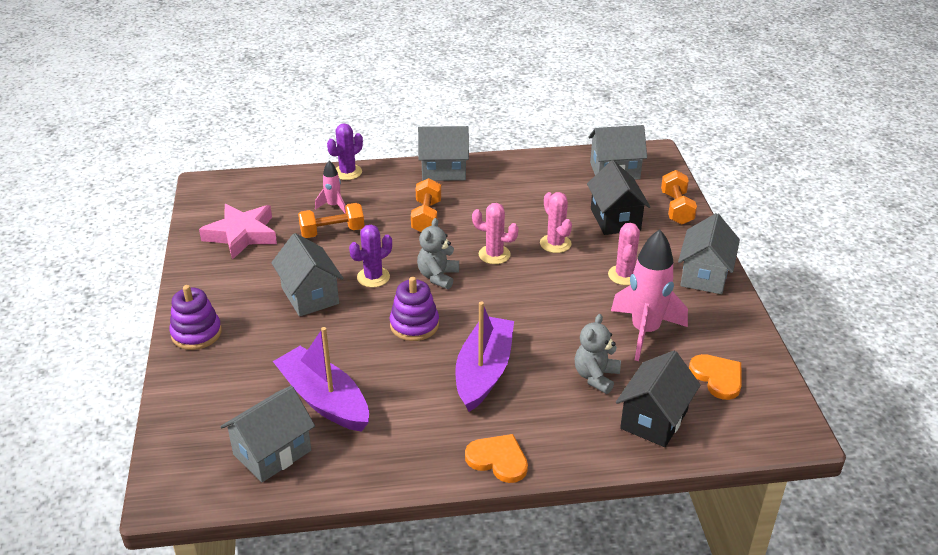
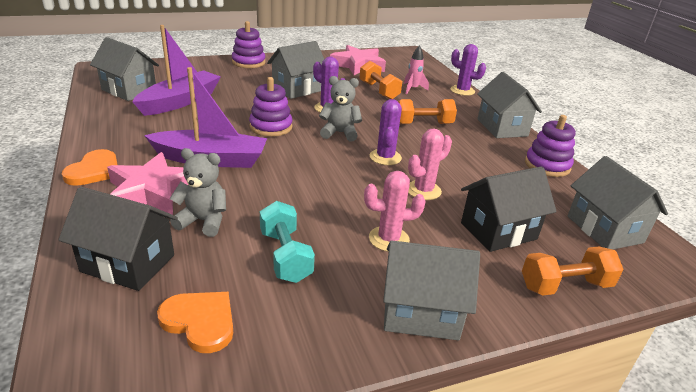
camera: 75 degrees right, 5 degrees down
pink cactus [472,203,519,264] -> purple cactus [370,99,402,165]
pink rocket [611,229,688,361] -> turquoise dumbbell [260,201,315,283]
orange heart [689,354,741,400] -> orange heart turned 105 degrees counterclockwise [157,292,233,353]
none -> pink star [107,152,188,215]
none -> purple stacking toy [525,115,576,177]

